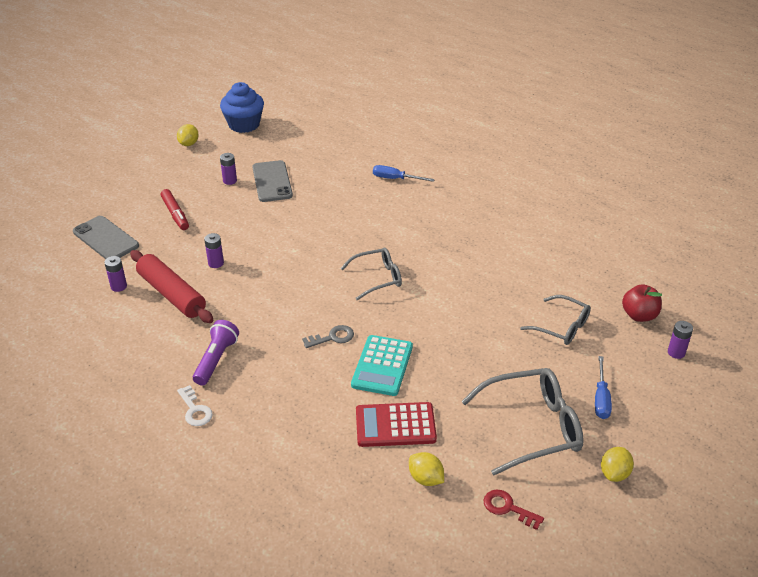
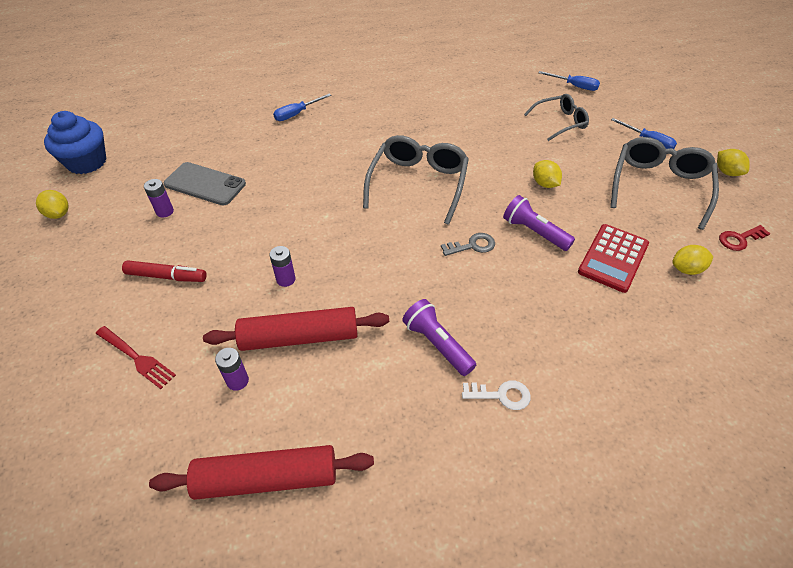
camera: 55 degrees left, 10 degrees up
grey phone [73,216,139,259] -> red fork [96,326,176,389]
grey key [302,325,354,348] -> grey key turned 60 degrees clockwise [441,233,495,256]
grey glasses [340,248,402,300] -> grey glasses [363,135,469,225], size x1.60
turquoise calculator [351,335,413,396] -> purple flashlight [503,195,575,251]
red apple [622,284,662,322] -> blue screwdriver [538,71,600,91]
purple battery [668,321,693,359] -> none
none -> red rolling pin [149,445,374,500]
none -> yellow lemon [533,160,562,188]

